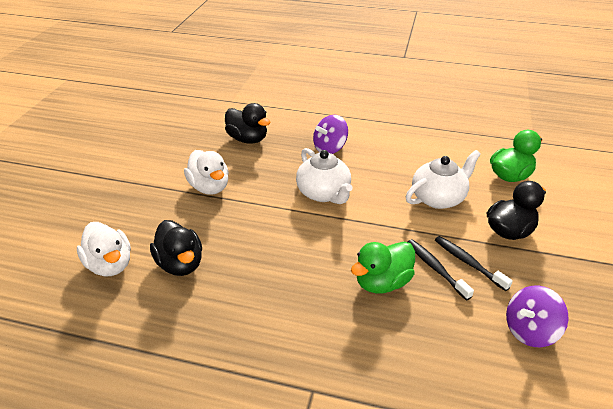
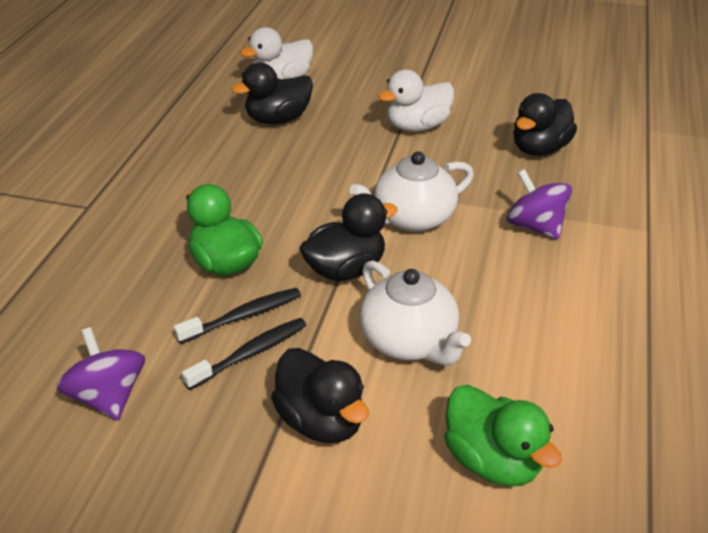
camera: 90 degrees right, 0 degrees up
none -> black duck [300,193,398,281]

